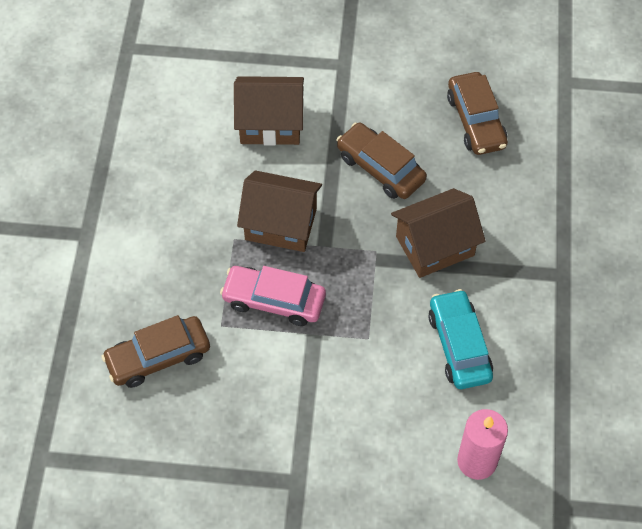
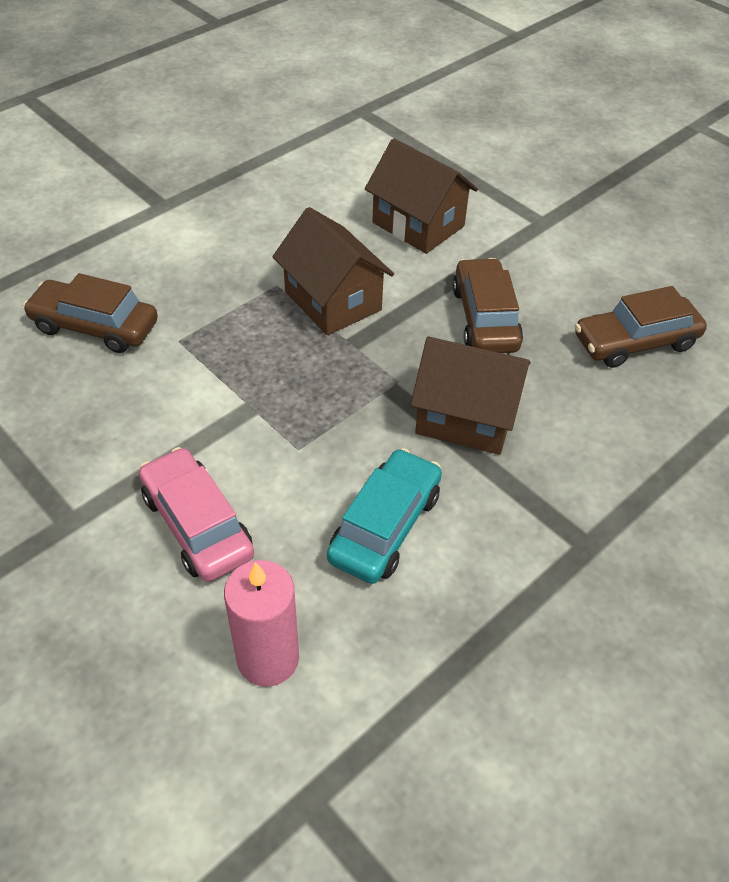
camera: 40 degrees right, 10 degrees down
pink car [220,266,326,326] -> pink car moved to [139,447,254,582]
brown car [447,72,508,155] -> brown car turned 45 degrees clockwise [575,286,707,368]

